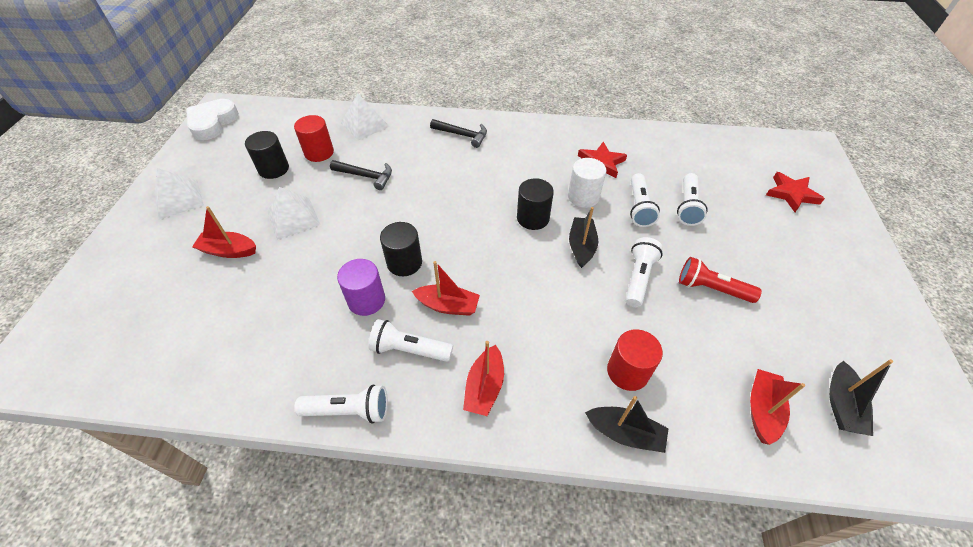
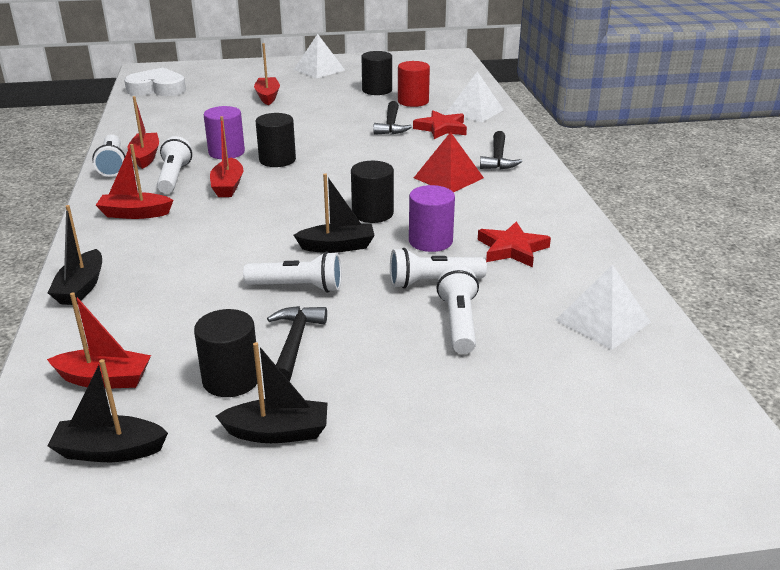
camera: 75 degrees right, 20 degrees down
white heart [186,99,239,140] -> white heart moved to [124,67,186,96]
white pyramid [267,187,321,240] -> white pyramid moved to [556,265,651,350]
white cylinder [568,158,606,208] -> purple cylinder [409,185,455,252]
red cylinder [607,329,663,391] -> none
white flashlight [677,173,708,226] -> white flashlight turned 90 degrees clockwise [436,265,479,354]
red flashlight [679,257,762,303] -> black hammer [267,306,327,381]
red star [766,172,825,212] -> red star moved to [413,110,467,139]
none -> red boat [128,96,159,169]
none -> black cylinder [194,309,257,397]
none -> black boat [216,342,327,443]
none -> red pyramid [414,132,484,192]

